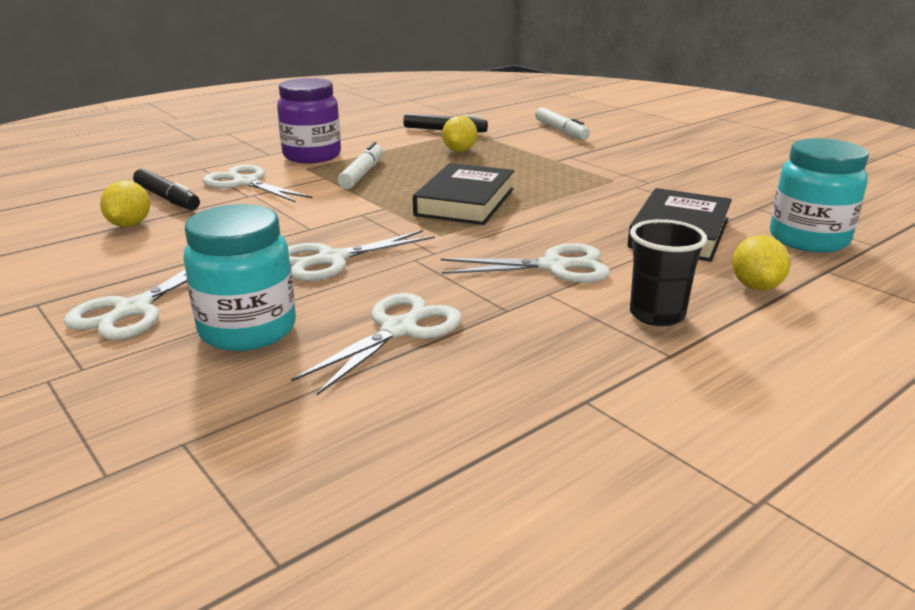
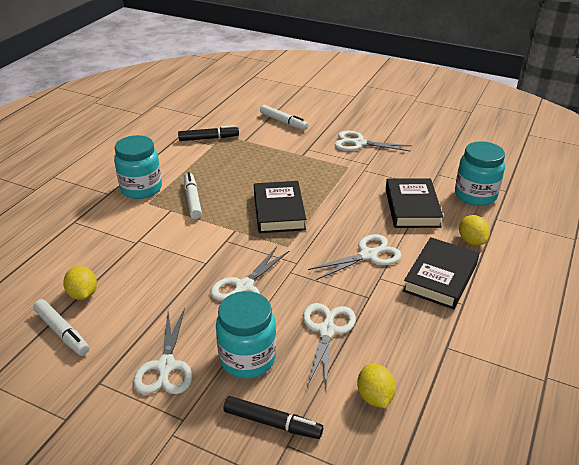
camera: 25 degrees left, 10 degrees up
black marker [133,169,200,210] -> black marker moved to [223,396,323,439]
white scissors [202,165,313,203] -> white scissors moved to [334,131,412,152]
purple jar [277,78,341,163] -> turquoise jar [114,135,162,199]
yellow lemon [442,116,477,152] -> yellow lemon moved to [357,364,396,408]
black cup [630,219,707,326] -> black book [403,237,479,310]
none -> white marker [33,299,89,356]

